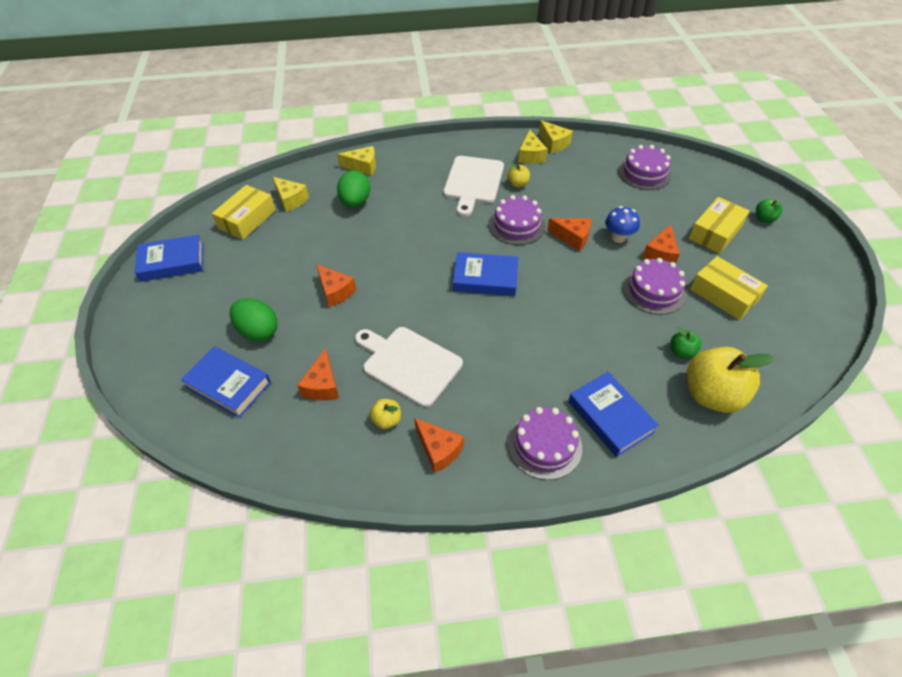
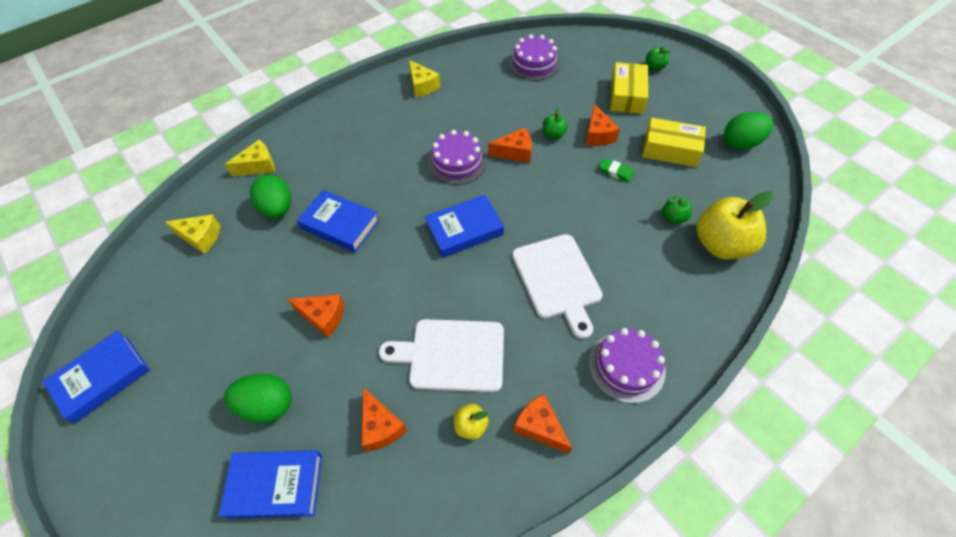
camera: 30 degrees left, 5 degrees up
yellow box [212,185,276,240] -> none
orange cheese [414,418,464,473] -> orange cheese turned 150 degrees counterclockwise [514,394,572,454]
white cutting board [443,156,504,217] -> white cutting board moved to [512,234,603,339]
yellow apple [507,163,530,188] -> none
yellow cheese [539,120,573,153] -> none
blue book [568,372,659,457] -> blue book moved to [297,190,379,253]
blue mushroom [605,206,640,243] -> green apple [543,107,568,139]
purple cake [623,258,686,315] -> green eraser [599,158,634,182]
none -> green egg [724,112,773,150]

